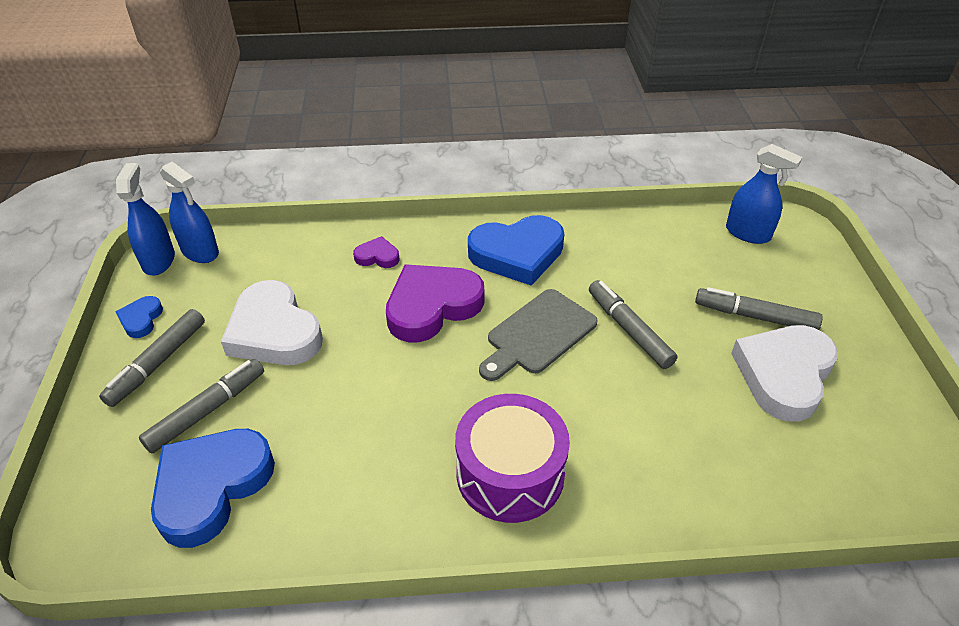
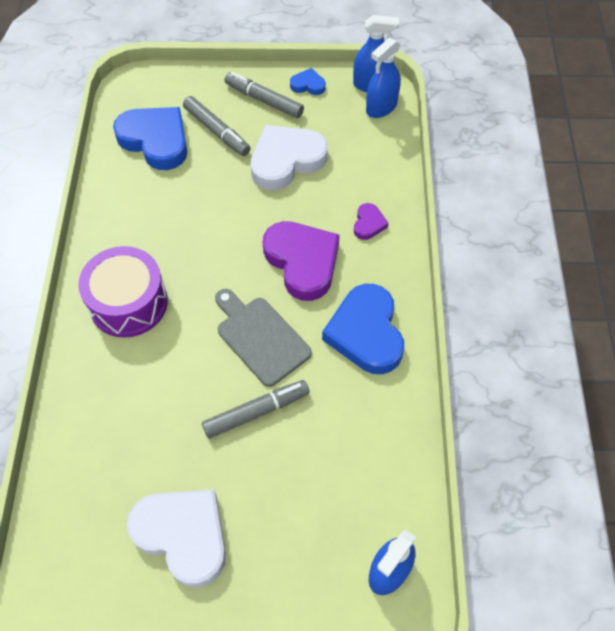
camera: 95 degrees right, 15 degrees up
grey marker [695,287,823,330] -> none

